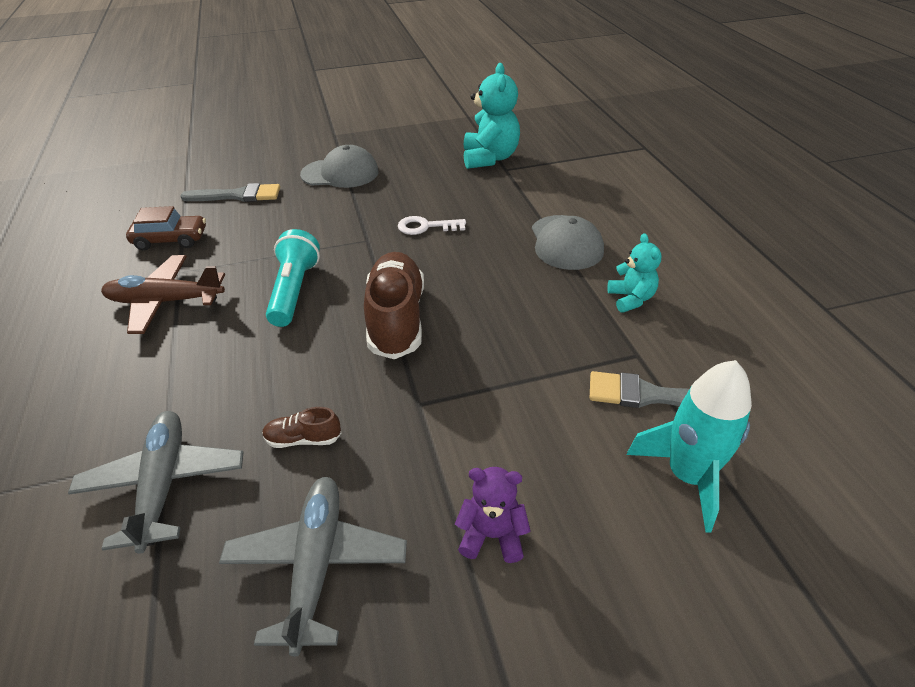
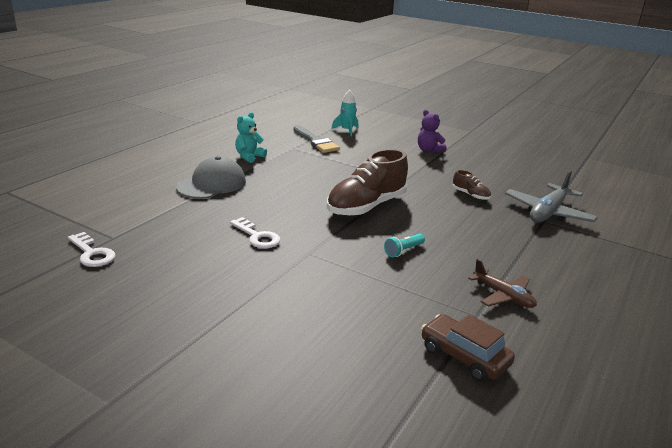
camera: 135 degrees left, 15 degrees down
brown plane [101,255,225,334] -> brown plane [468,259,537,308], size x0.63
grey brush [180,183,280,202] -> none
grey plane [219,477,407,656] -> none
turquoise flashlight [266,229,320,327] -> turquoise flashlight [384,234,425,257], size x0.51
grey cap [300,145,379,188] -> none
turquoise teddy bear [464,63,520,169] -> white key [68,232,116,267]
turquoise rocket [626,360,752,533] -> turquoise rocket [332,90,358,137], size x0.60

